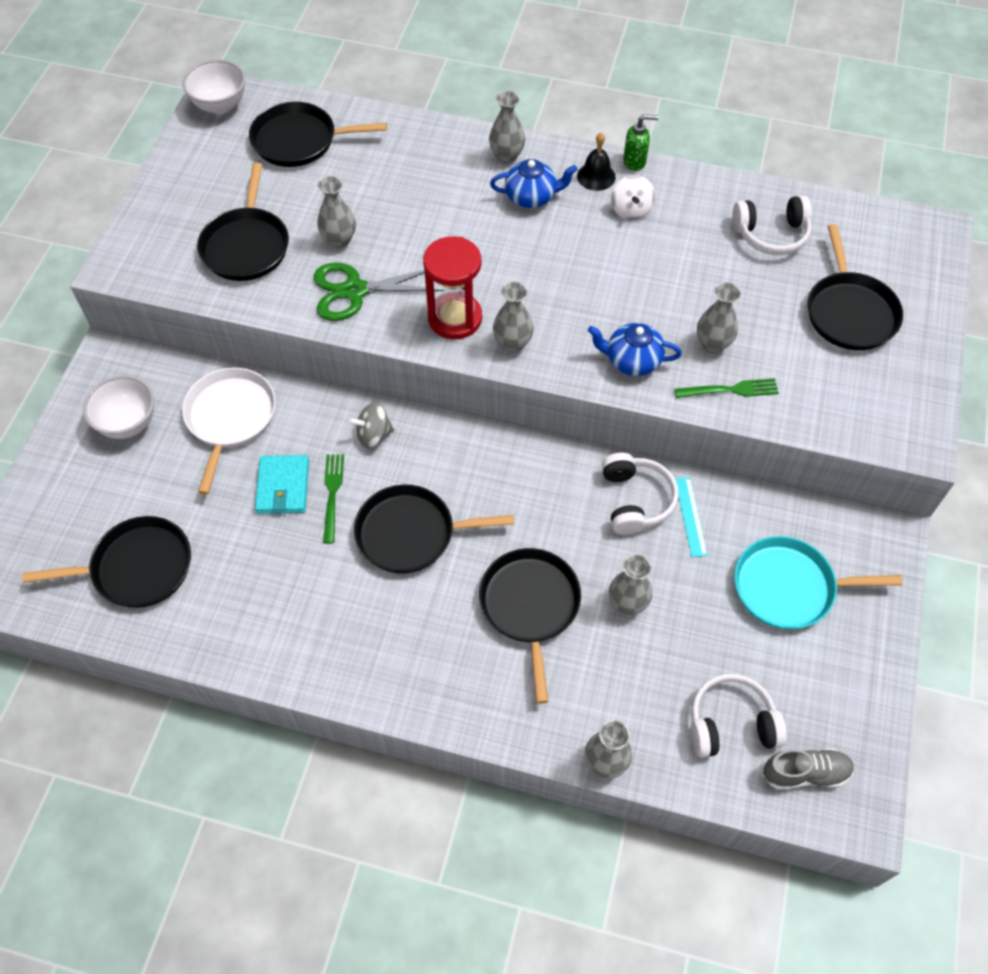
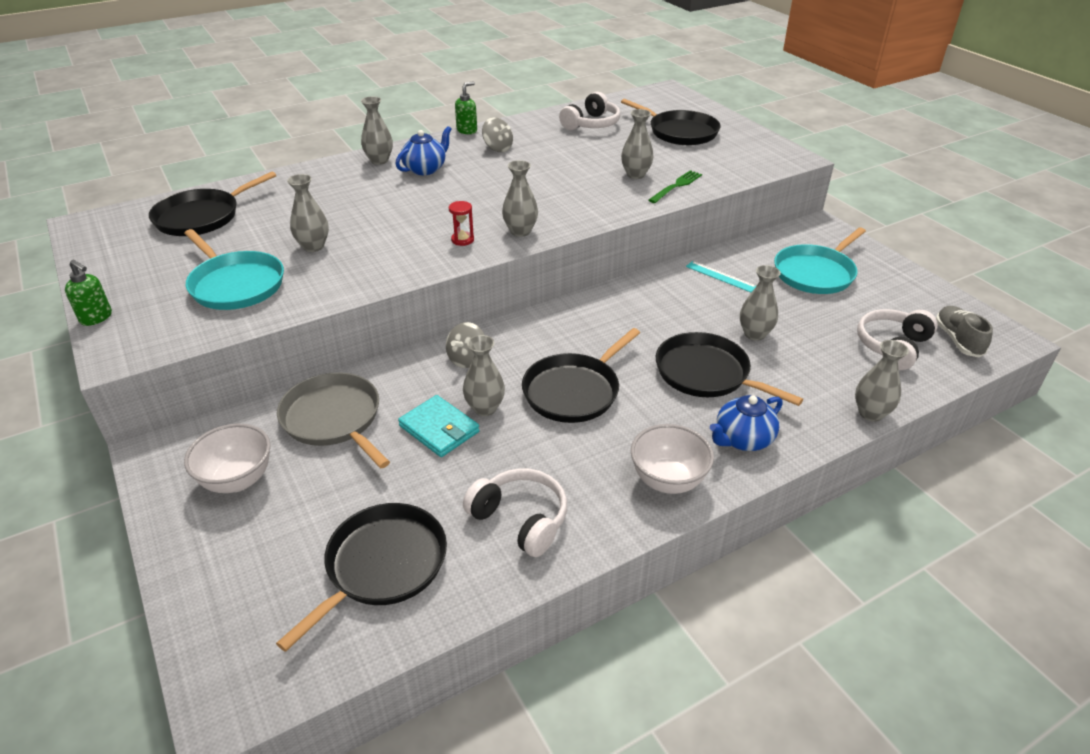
camera: 45 degrees left, 20 degrees down
white pan [182,368,276,494] -> grey pan [277,372,390,468]
white bowl [183,59,245,114] -> white bowl moved to [631,424,714,494]
black pan [197,163,289,281] -> turquoise pan [184,229,284,310]
green scissors [314,263,444,321] -> none
green fork [323,454,344,544] -> grey vase [463,335,505,416]
red hourglass [423,236,482,339] -> red hourglass [449,201,474,246], size x0.46
black bell [577,132,616,191] -> none
blue teapot [588,323,682,376] -> blue teapot moved to [710,395,783,451]
white headphones [602,453,679,535] -> white headphones moved to [463,468,567,557]
white spinning top [611,175,655,220] -> grey spinning top [482,117,513,152]
grey shoe [763,749,854,790] -> grey shoe turned 45 degrees counterclockwise [936,306,993,357]
none -> green soap dispenser [65,260,112,326]

